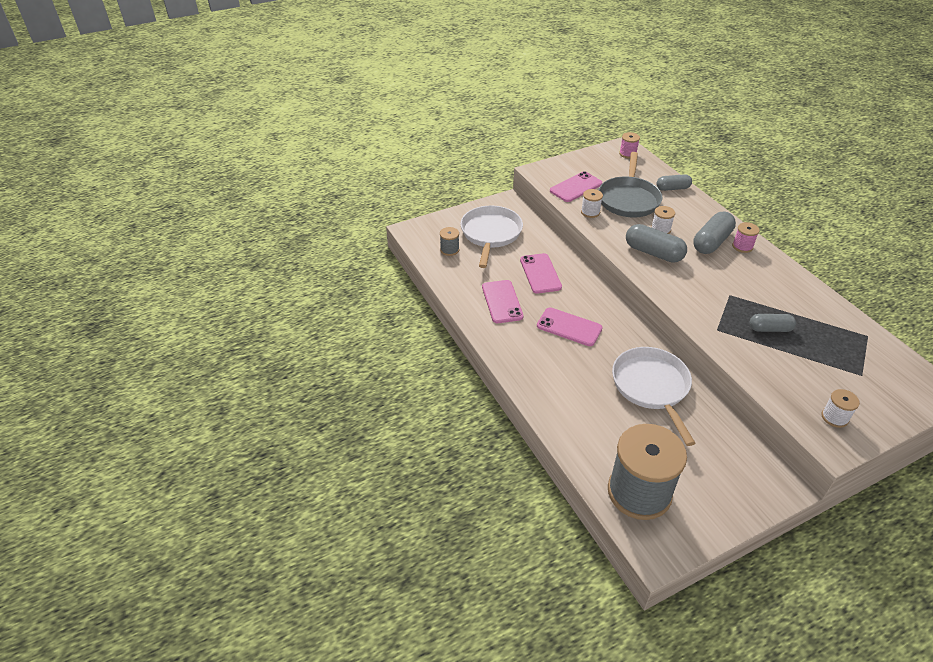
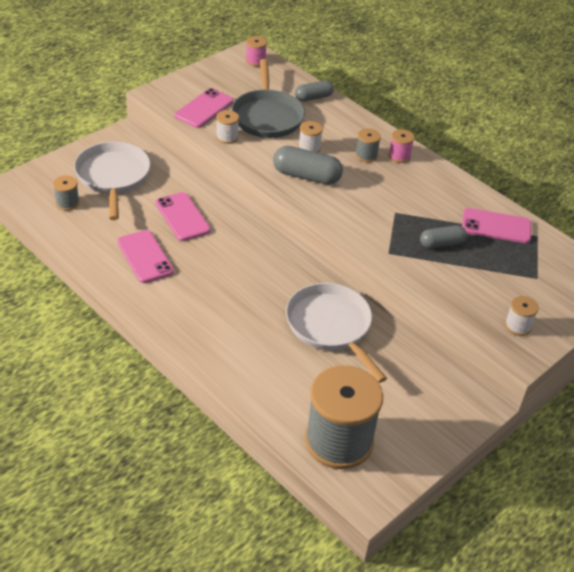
camera: 20 degrees left, 0 degrees up
pink phone [537,307,602,346] -> pink phone moved to [462,208,531,244]
grey capsule [693,212,736,254] -> grey spool [355,128,381,162]

